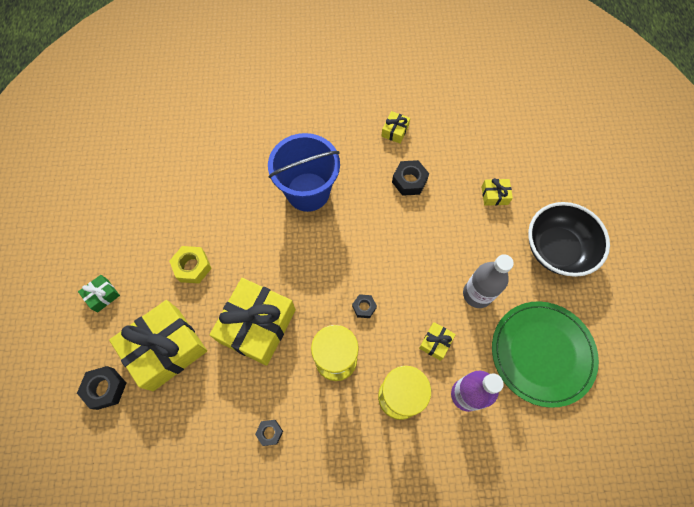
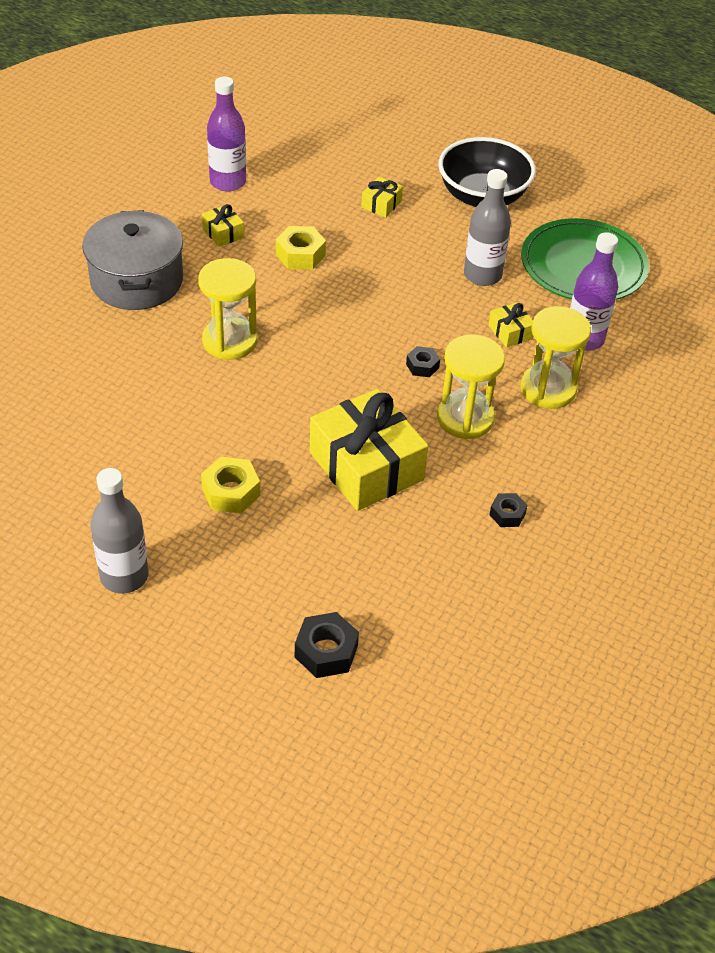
camera: 60 degrees left, 20 degrees down
green gift [78,275,120,313] -> none
yellow gift [109,300,207,391] -> none
blue bucket [268,133,340,212] -> yellow hourglass [198,258,257,360]
black nut [392,160,429,196] -> yellow nut [276,226,326,270]
none -> grey pot [82,210,183,310]
none -> grey bottle [91,468,148,594]
none -> purple bottle [207,76,246,192]

